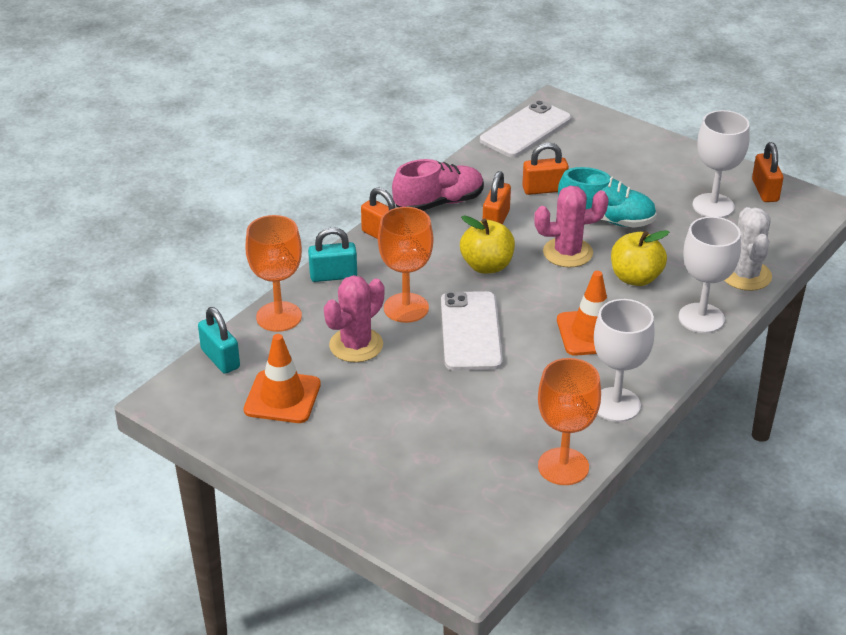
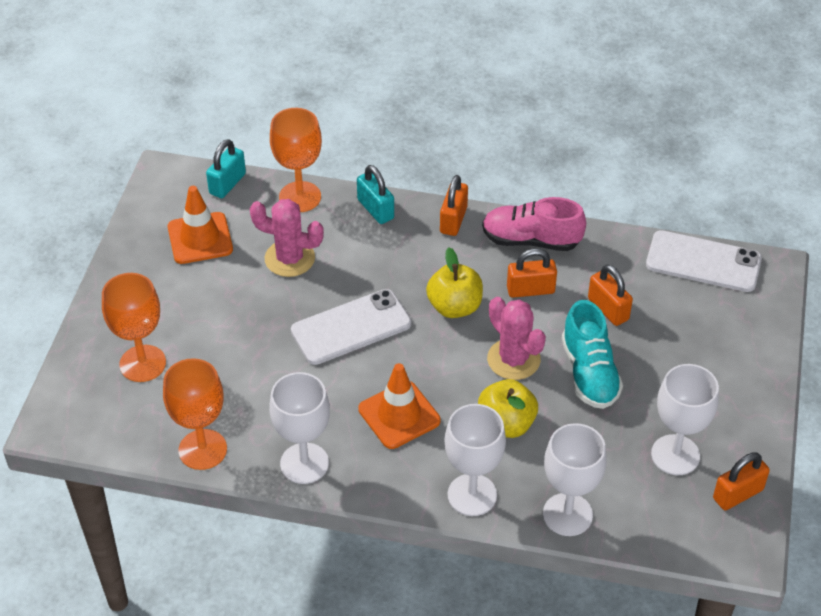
camera: 65 degrees right, 10 degrees up
orange goblet [378,207,433,323] -> orange goblet moved to [102,273,166,382]
pink shoe [392,159,484,211] -> pink shoe turned 150 degrees clockwise [482,197,586,251]
white cactus [724,207,772,291] -> white goblet [543,423,607,536]

